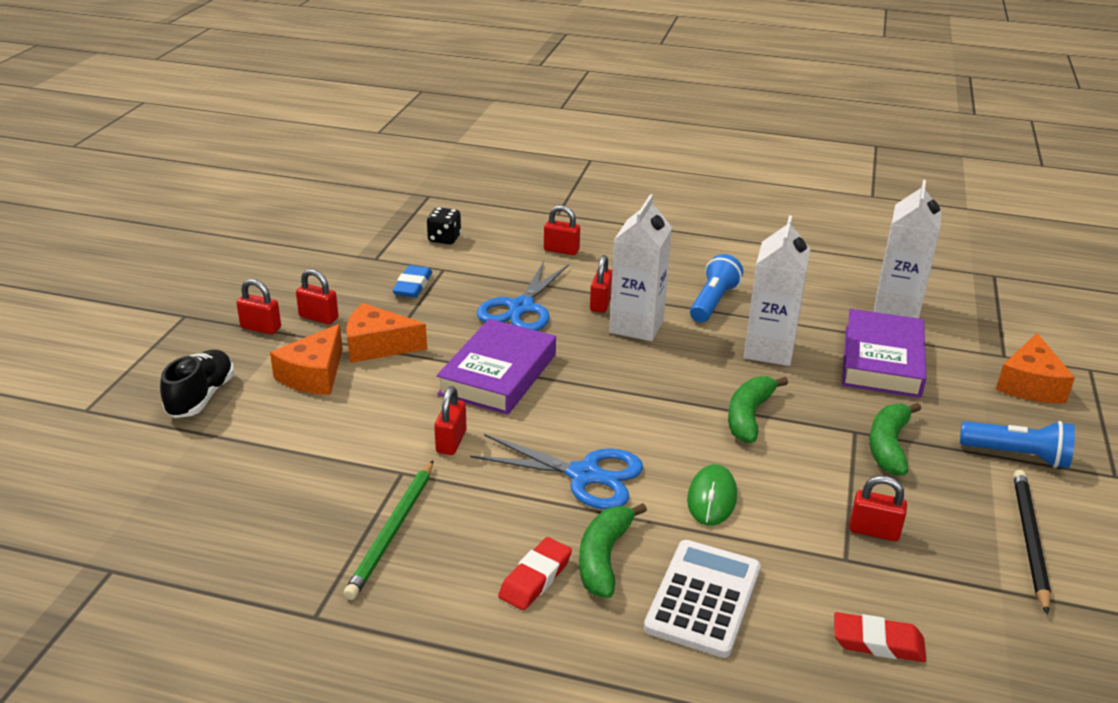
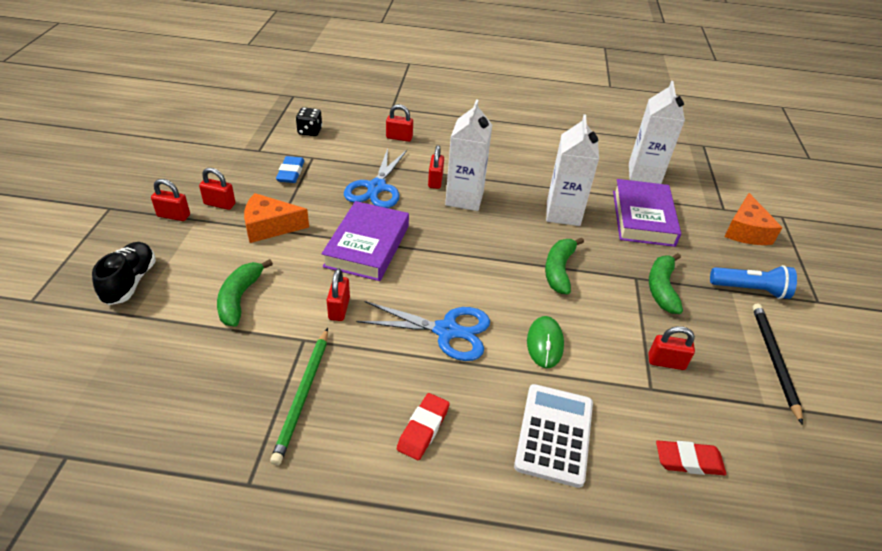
camera: 10 degrees left, 10 degrees up
orange cheese [270,324,343,395] -> none
green banana [579,503,647,598] -> green banana moved to [217,259,273,327]
blue flashlight [690,254,743,323] -> none

